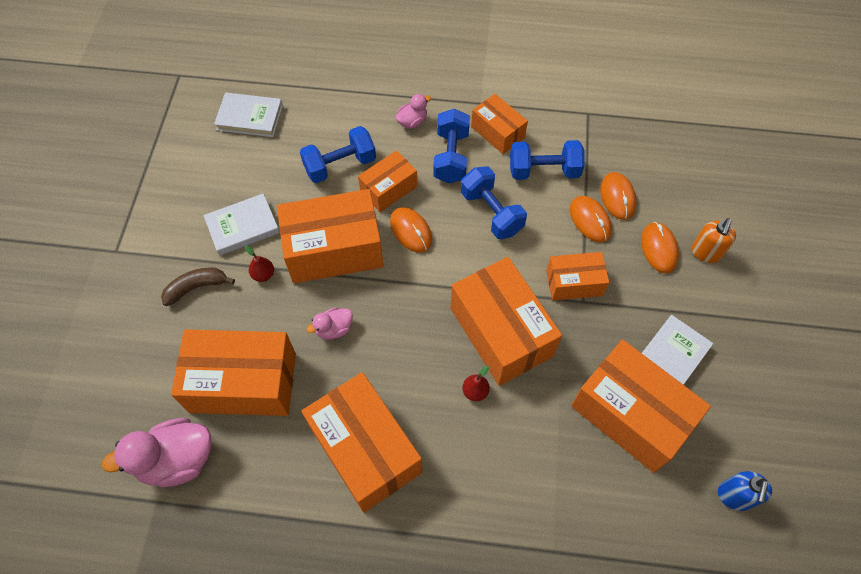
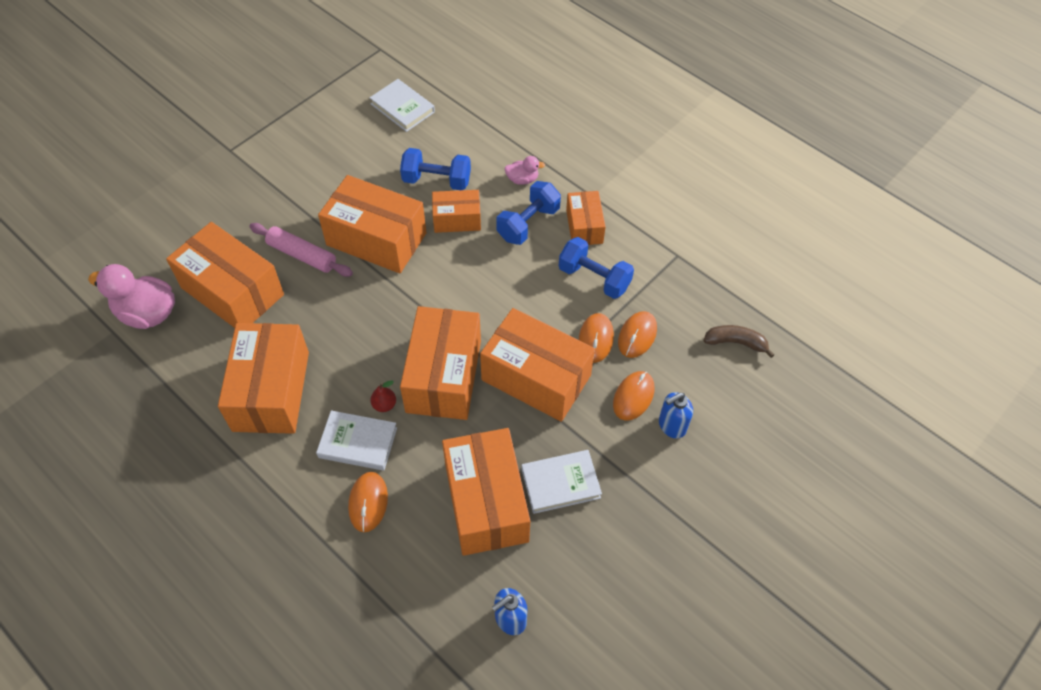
camera: 35 degrees right, 5 degrees down
brown banana [161,268,235,306] -> brown banana moved to [703,325,774,358]
white book [204,193,280,256] -> white book moved to [316,410,397,471]
red pear [245,246,274,282] -> none
pink duck [307,307,353,340] -> none
orange mouse [390,207,432,253] -> orange mouse moved to [348,472,388,532]
blue dumbbell [461,166,527,239] -> none
orange box [546,252,609,300] -> orange box [480,308,595,422], size x1.79
orange soap dispenser [692,218,736,263] -> blue soap dispenser [659,392,693,439]
none -> pink rolling pin [249,223,353,277]

